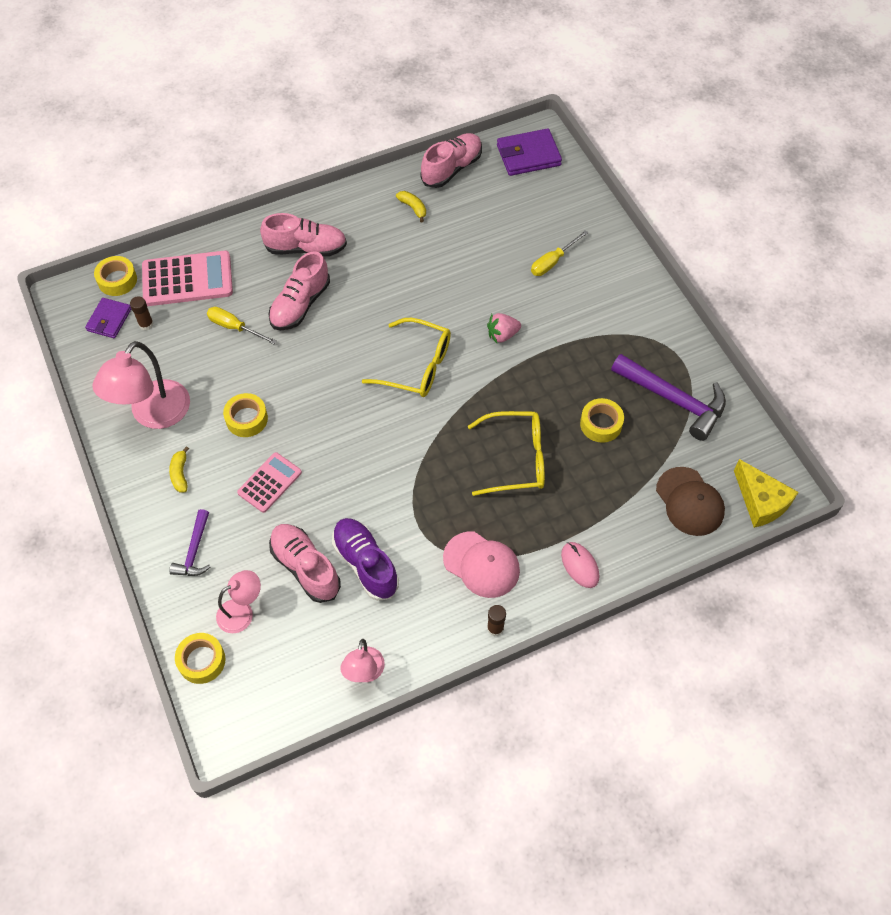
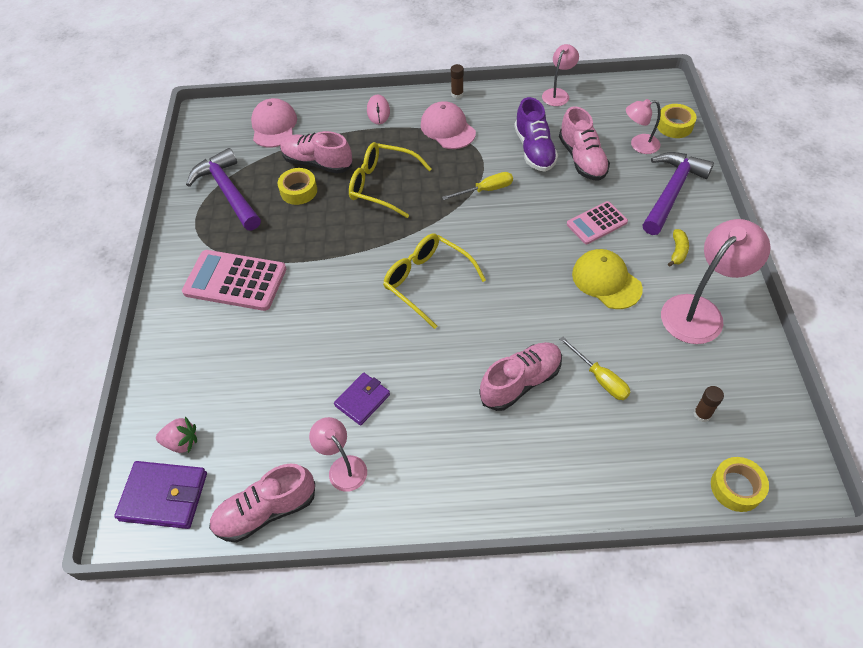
camera: 155 degrees left, 5 degrees down
purple wallet [85,298,131,338] -> purple wallet moved to [334,373,390,426]
pink calculator [142,251,233,306] -> pink calculator moved to [182,250,286,311]
purple hammer [169,509,211,576] -> purple hammer [643,152,714,235], size x1.79
yellow tape [223,393,268,437] -> yellow cap [572,249,643,309]
pink shoe [260,213,347,256] -> pink shoe moved to [280,131,352,174]
yellow banana [396,191,426,222] -> pink lamp [309,417,367,492]
pink strawberry [487,313,521,343] -> pink strawberry moved to [156,417,197,453]
yellow screwdriver [531,230,588,276] -> yellow screwdriver moved to [442,172,513,200]
brown cap [656,467,725,536] -> pink cap [251,98,297,147]
yellow cheese [734,459,799,528] -> none

